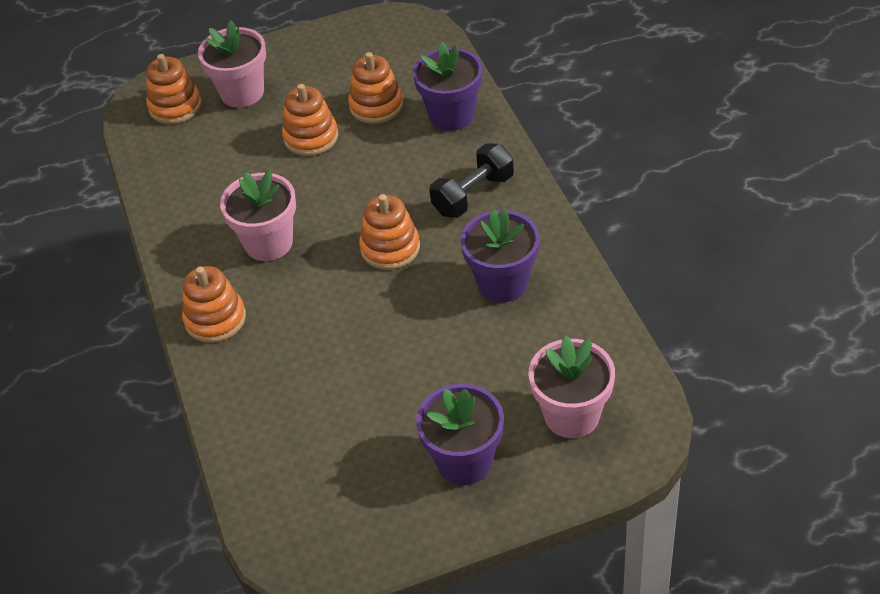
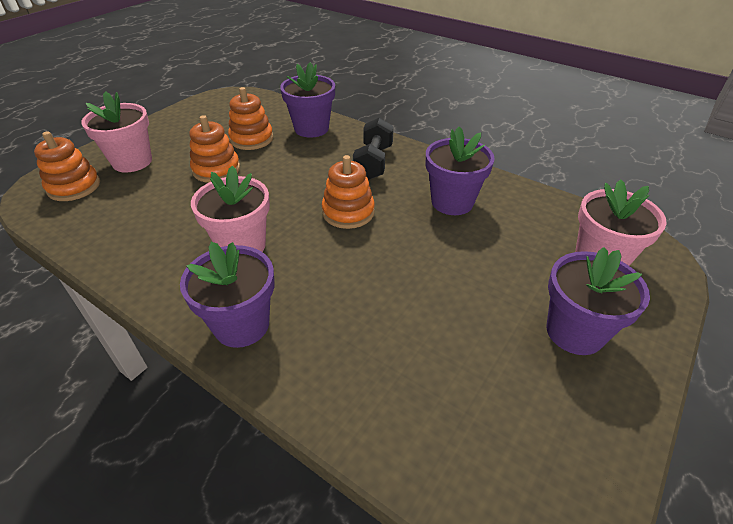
camera: 40 degrees left, 5 degrees down
orange stacking toy [182,266,246,343] -> purple flower pot [180,242,274,348]

